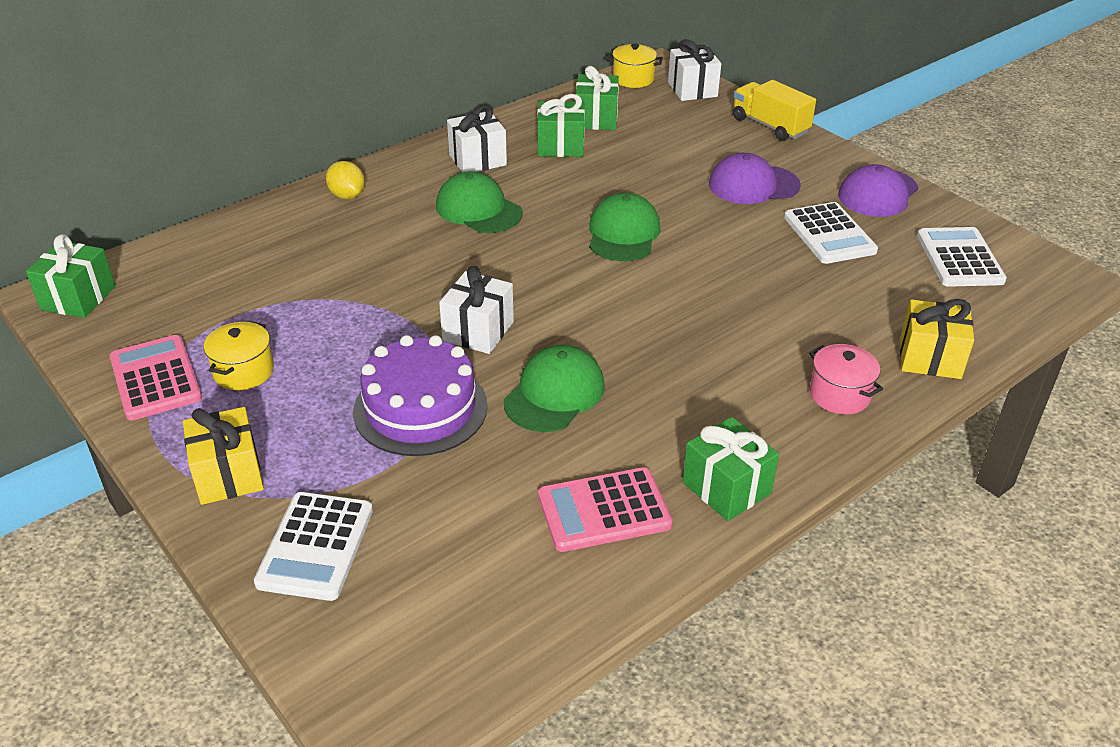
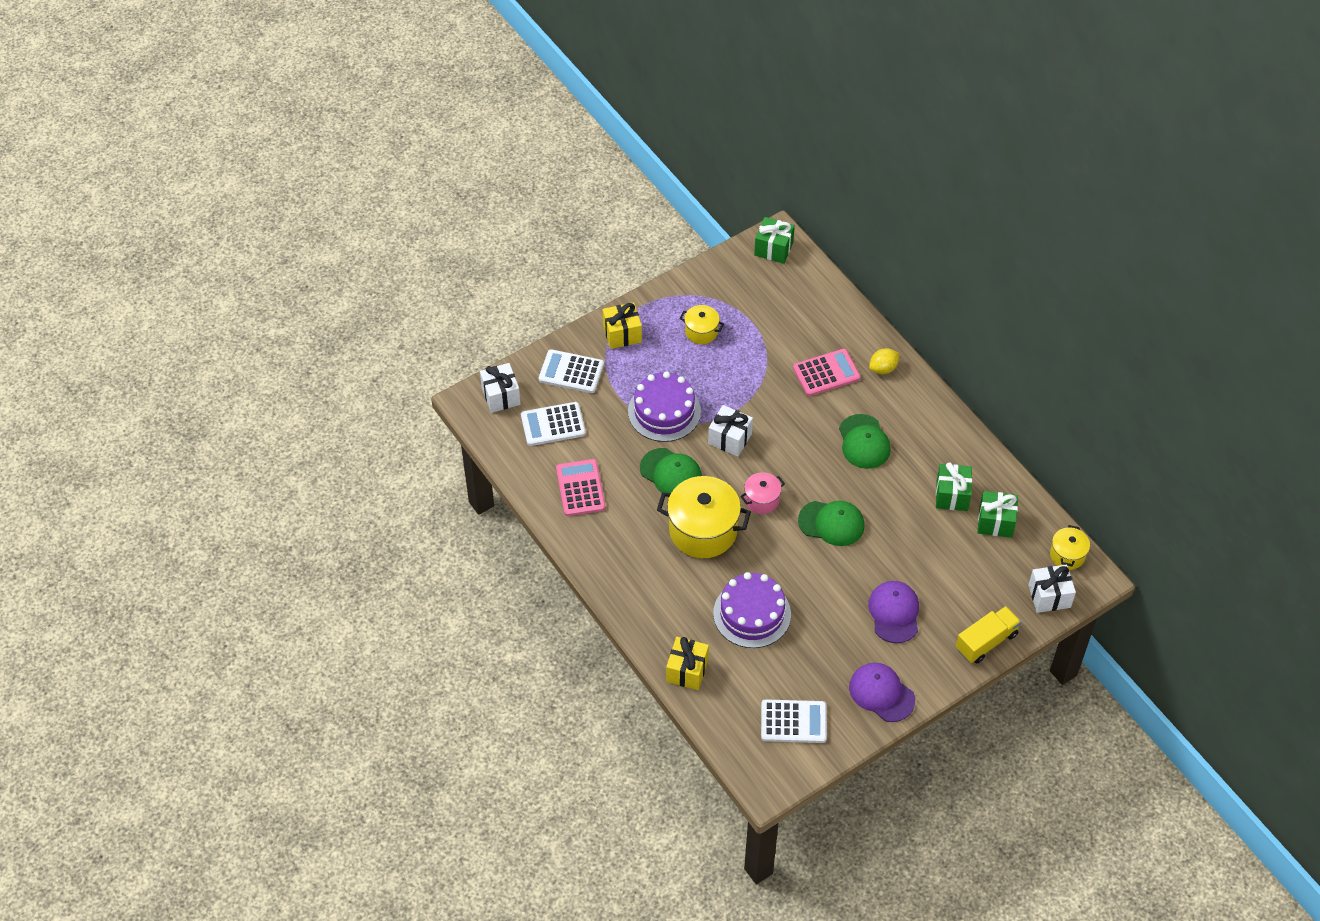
camera: 95 degrees right, 15 degrees up
pink calculator [110,335,202,421] -> pink calculator moved to [793,349,861,396]
green cap [436,171,523,233] -> green cap turned 120 degrees clockwise [839,414,891,469]
white gift [447,105,507,172] -> white gift moved to [480,363,521,413]
green gift [683,417,779,521] -> none
white calculator [784,202,878,264] -> white calculator moved to [521,402,586,446]
pink pot [809,344,883,414] -> pink pot moved to [740,472,785,514]
none -> yellow pot [657,476,751,558]
none -> purple cake [713,572,791,648]

